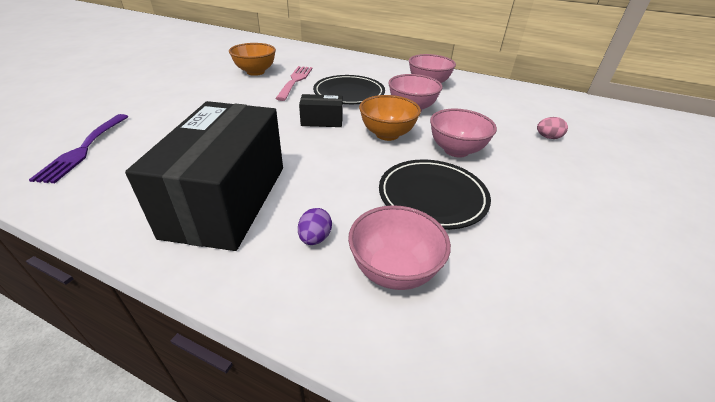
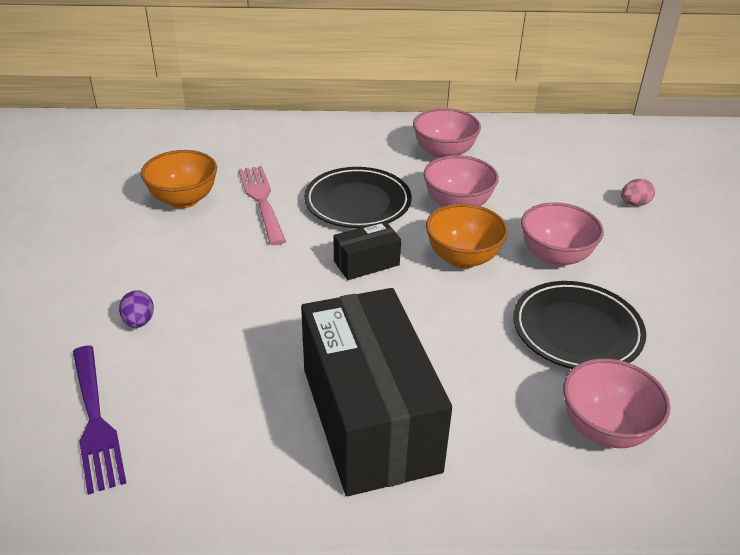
camera: 25 degrees left, 0 degrees up
purple egg [298,208,332,245] -> purple egg moved to [119,290,154,328]

